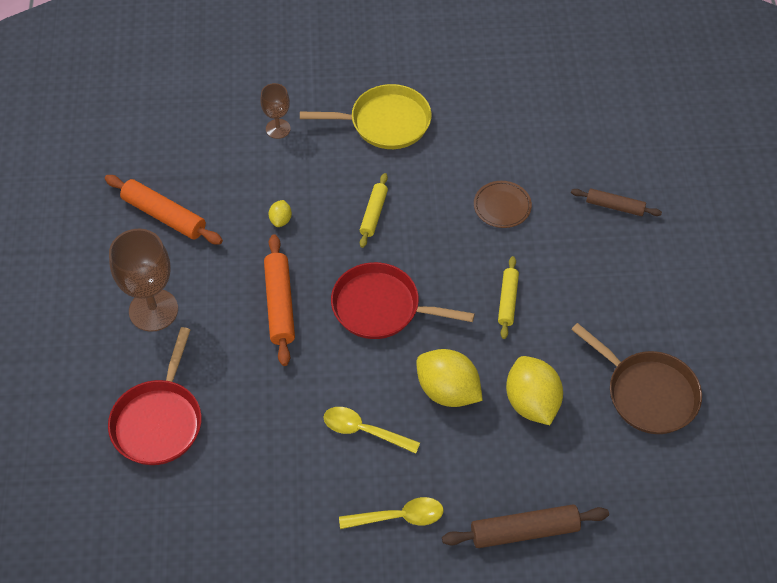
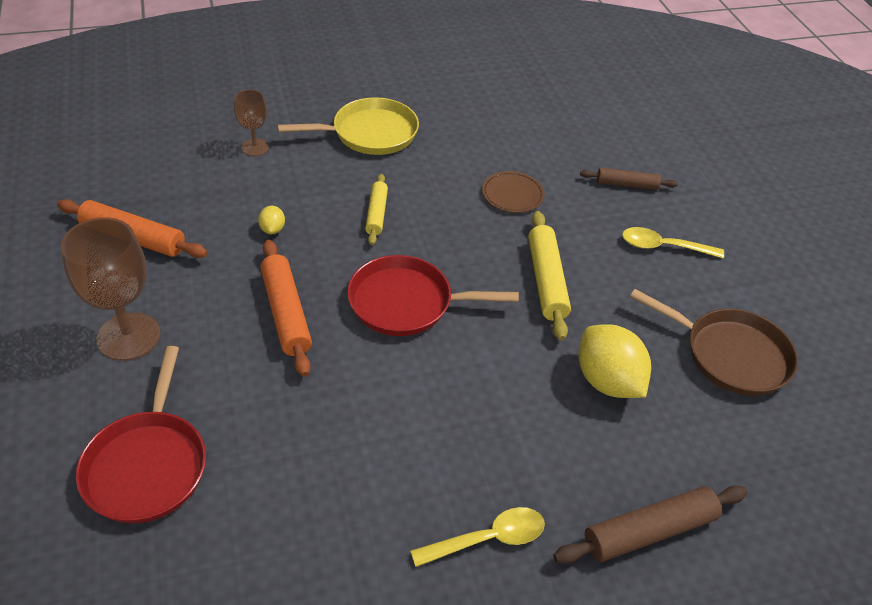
camera: 15 degrees left, 10 degrees down
yellow spoon [324,407,420,454] -> yellow spoon moved to [622,227,724,258]
yellow lemon [416,349,483,407] -> none
yellow rolling pin [498,256,519,339] -> yellow rolling pin [528,211,571,340], size x1.58

